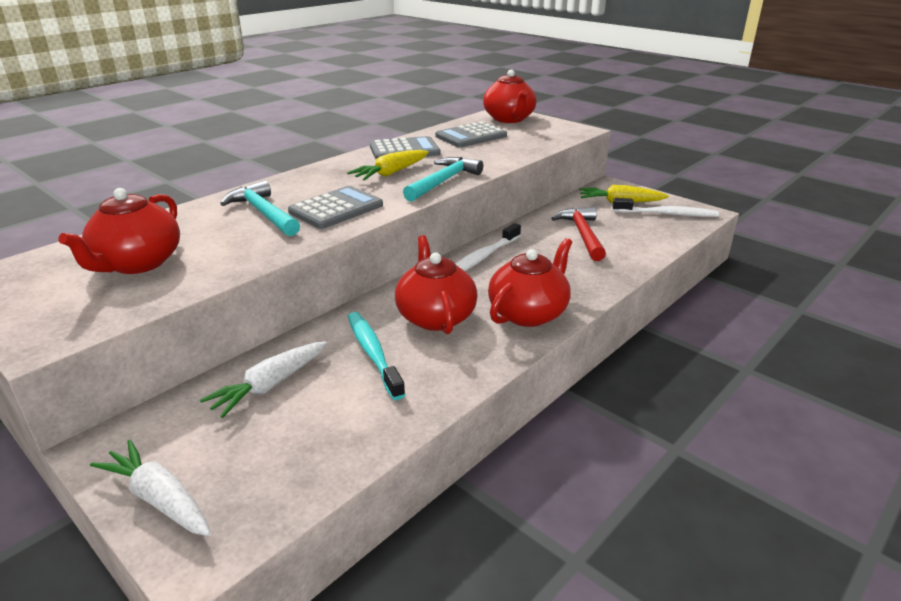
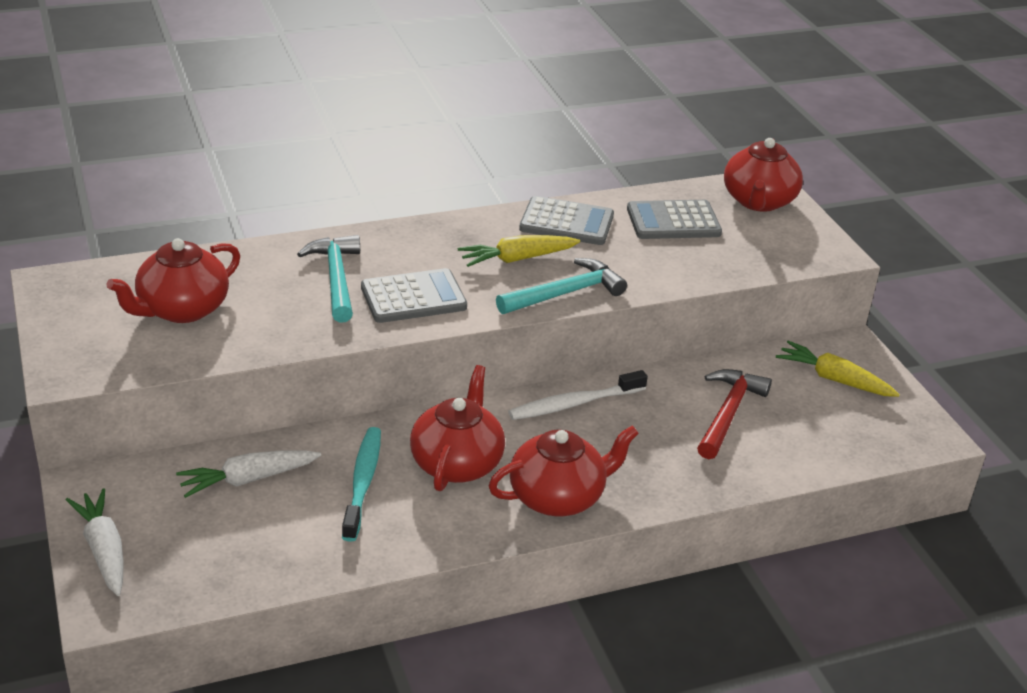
camera: 25 degrees right, 5 degrees up
white toothbrush [613,198,719,217] -> none

